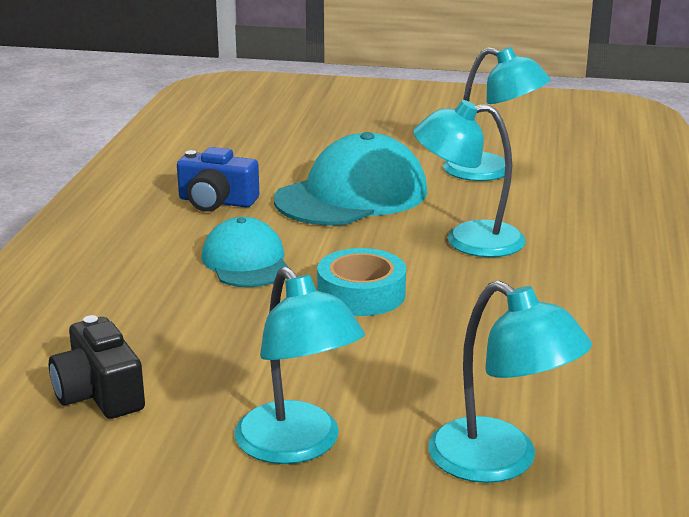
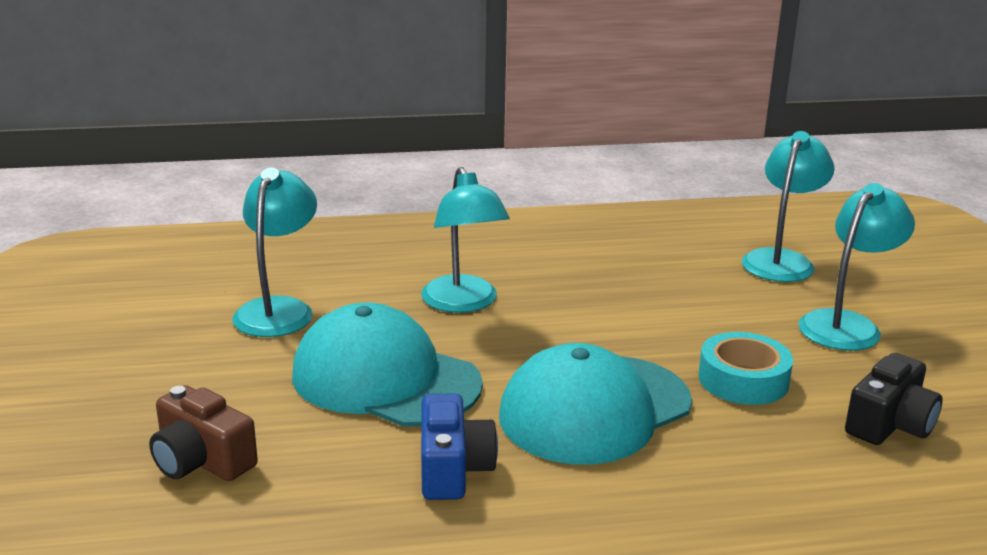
camera: 110 degrees left, 0 degrees up
turquoise cap [201,217,288,287] -> turquoise cap [499,343,692,465], size x1.65
turquoise tape [317,248,406,316] -> turquoise tape moved to [698,332,793,405]
none -> brown camera [149,385,258,481]

